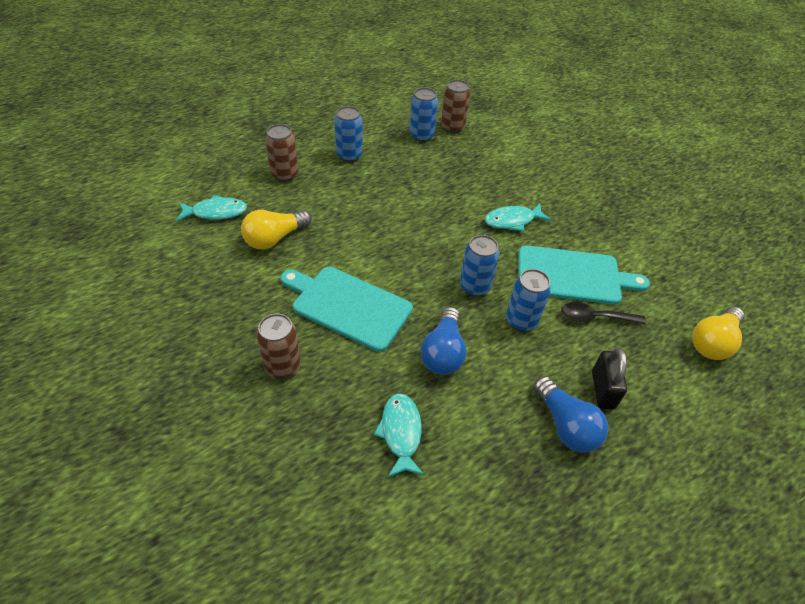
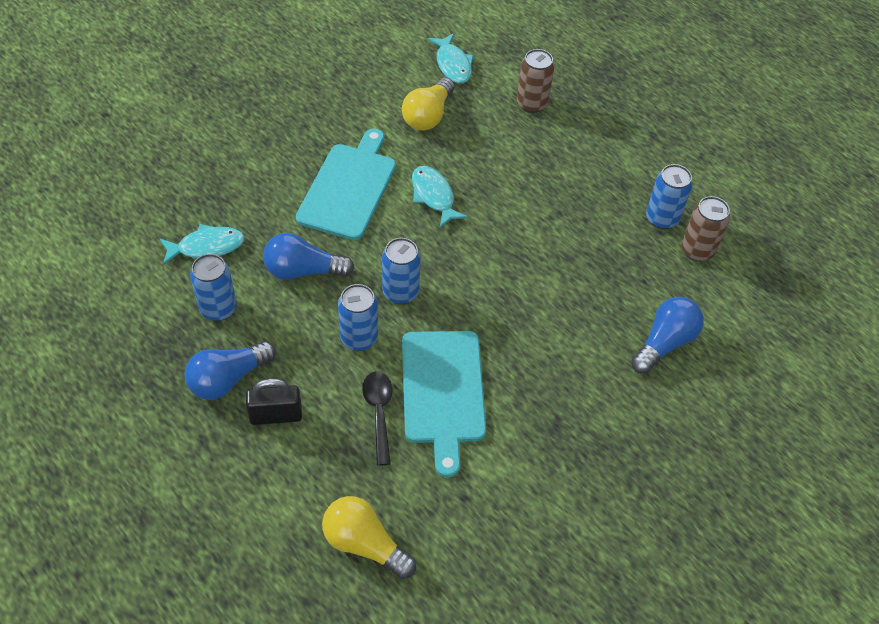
camera: 80 degrees right, 5 degrees up
yellow light bulb [241,210,312,250] -> yellow light bulb turned 105 degrees counterclockwise [402,77,454,131]
brown can [257,314,301,379] -> none
blue can [334,106,363,162] -> blue can moved to [190,254,237,321]
turquoise fish [485,203,551,232] -> turquoise fish moved to [412,166,468,228]
none -> blue light bulb [631,297,704,374]

